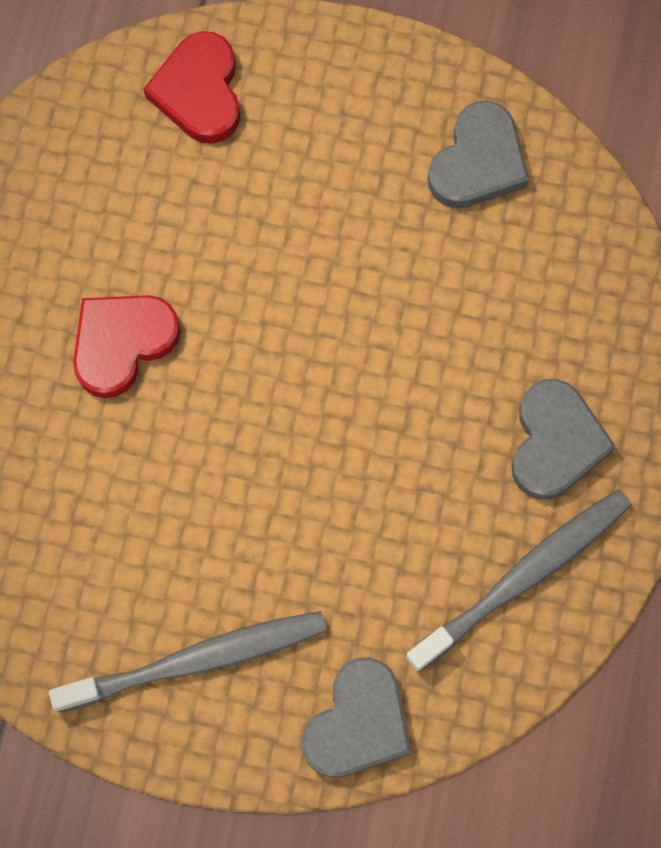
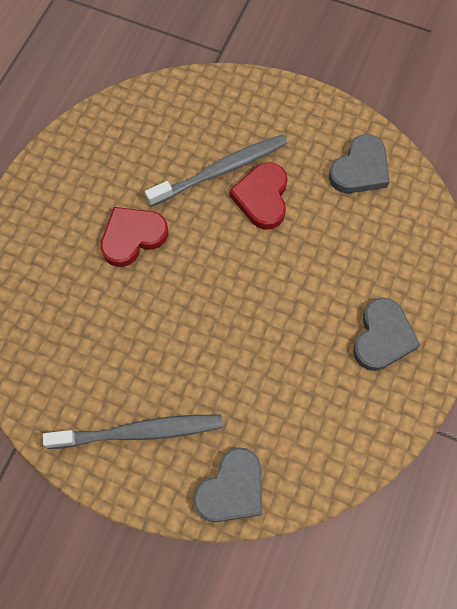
camera: 10 degrees right, 5 degrees down
red heart [143,31,240,144] -> red heart moved to [229,162,288,230]
grey toothbrush [405,489,632,672] -> grey toothbrush moved to [145,135,287,207]

